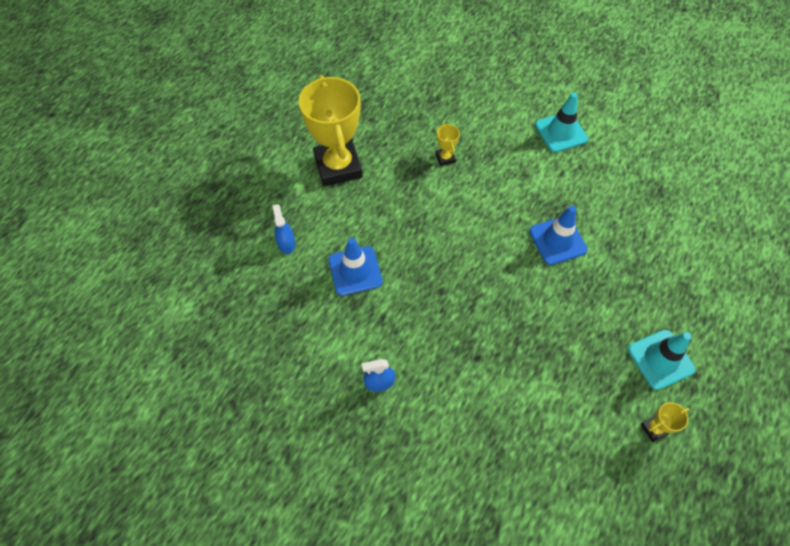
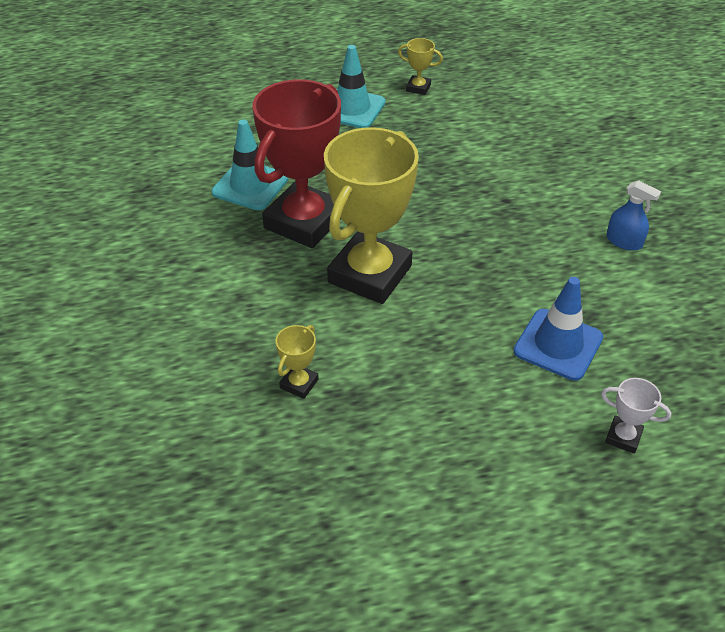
camera: 135 degrees left, 15 degrees down
blue spray bottle [272,204,295,254] -> white trophy [601,378,671,454]
yellow trophy [299,75,362,186] -> yellow trophy moved to [324,127,419,304]
blue traffic cone [529,206,588,265] -> red trophy [252,79,341,248]
turquoise traffic cone [535,92,588,152] -> turquoise traffic cone moved to [212,119,289,210]

